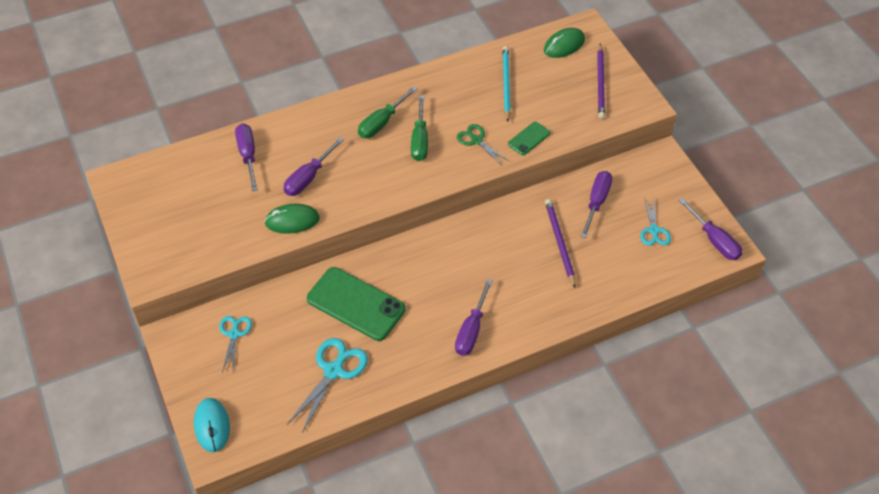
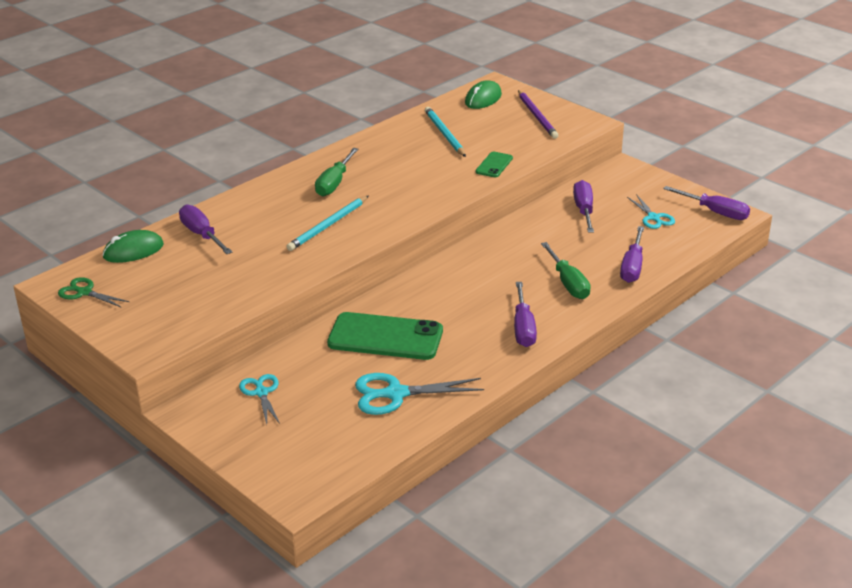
camera: 20 degrees left, 20 degrees down
turquoise mouse [194,398,230,452] -> none
green mouse [264,204,320,234] -> green mouse moved to [102,230,164,263]
purple screwdriver [284,137,344,196] -> purple screwdriver moved to [620,226,644,283]
turquoise scissors [287,338,368,433] -> turquoise scissors turned 105 degrees counterclockwise [355,373,484,415]
green screwdriver [411,95,428,161] -> green screwdriver moved to [541,242,591,299]
green scissors [457,124,509,164] -> green scissors moved to [58,277,129,308]
purple pencil [545,199,576,288] -> none
none -> turquoise pencil [286,196,368,251]

